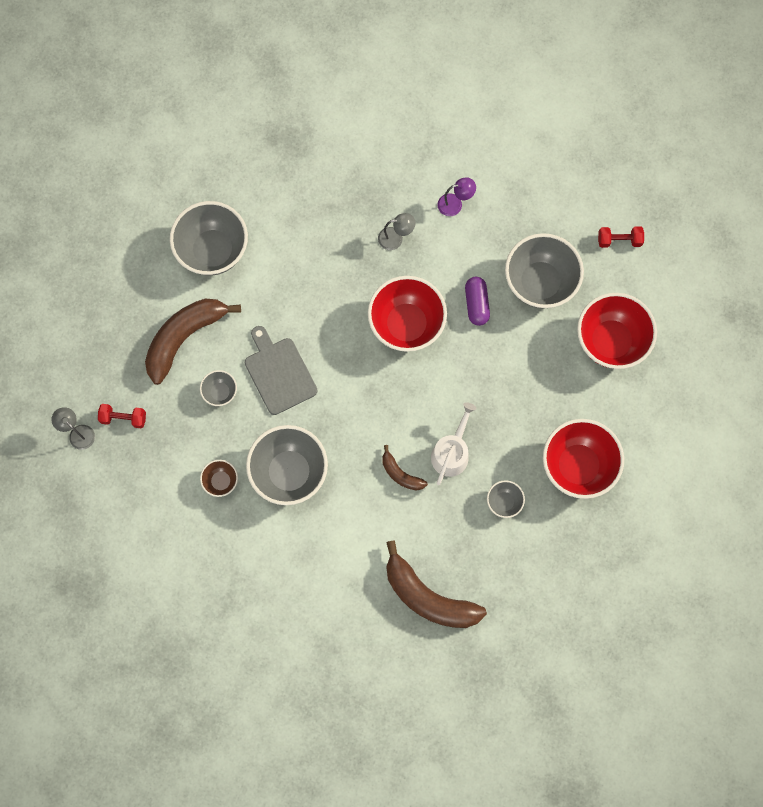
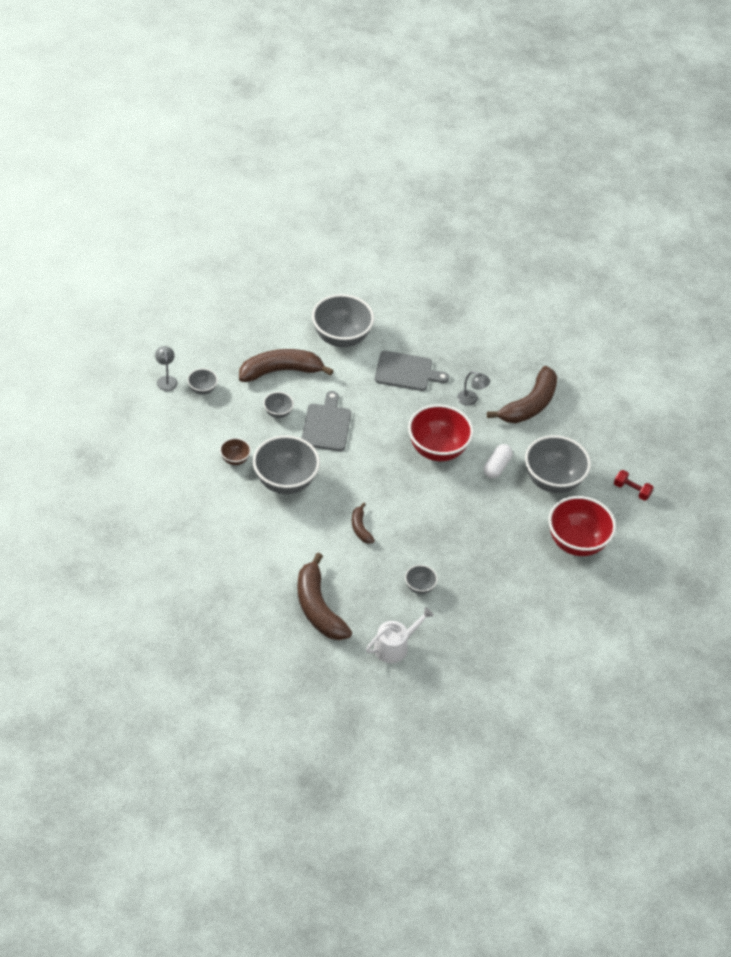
camera: 30 degrees right, 25 degrees down
red dumbbell [98,404,146,428] -> grey bowl [187,369,218,395]
white watering can [431,402,477,485] -> white watering can moved to [366,607,434,663]
purple lamp [437,177,476,216] -> brown banana [487,366,557,423]
purple capsule [465,277,490,326] -> white capsule [484,444,513,478]
red bowl [543,419,624,499] -> none
none -> grey cutting board [375,351,449,391]

